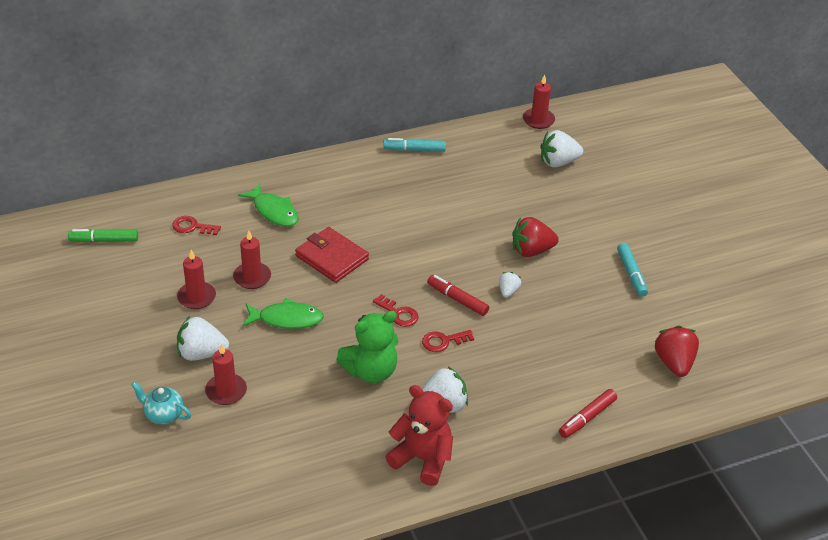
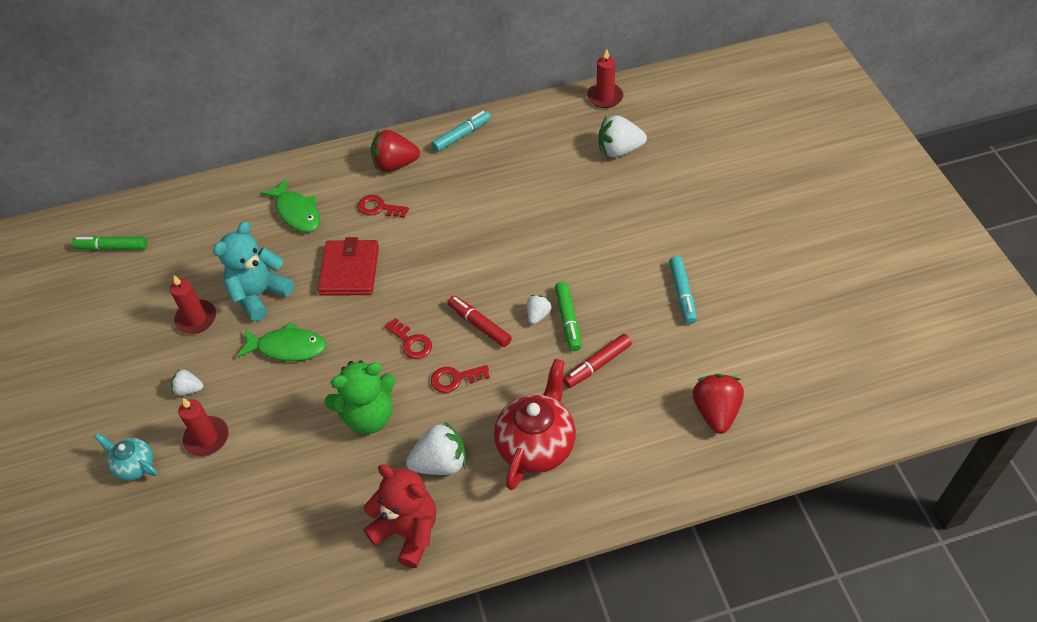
camera: 10 degrees right, 10 degrees up
red key [172,216,221,235] -> red key moved to [358,195,409,218]
white strawberry [177,316,229,361] -> white strawberry [171,369,203,396], size x0.55
red candle [233,230,271,289] -> turquoise teddy bear [213,222,294,321]
red wallet [295,227,369,283] -> red wallet turned 45 degrees clockwise [318,237,379,296]
turquoise marker [383,138,446,152] -> turquoise marker turned 135 degrees clockwise [432,111,491,152]
red strawberry [512,217,559,257] -> red strawberry moved to [371,130,420,172]
red marker [559,389,617,438] -> red marker moved to [563,334,632,388]
none -> red teapot [494,359,576,490]
none -> green marker [555,282,581,351]

